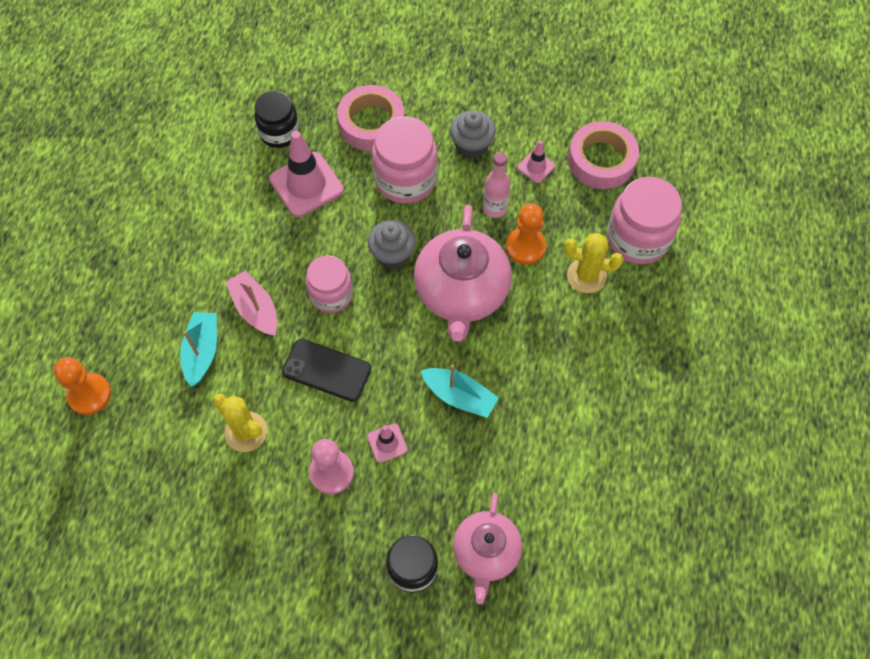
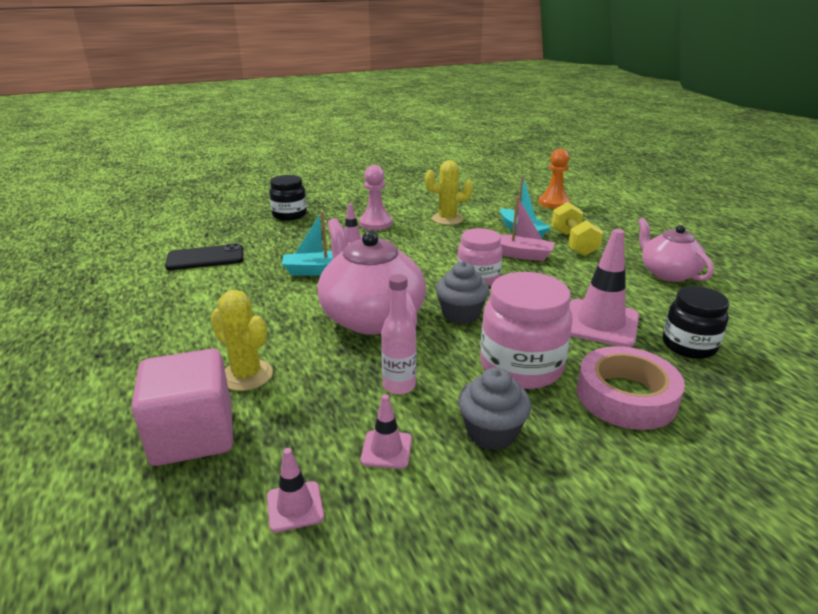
camera: 145 degrees right, 35 degrees down
black phone [282,339,371,402] -> black phone moved to [165,243,243,270]
pink teapot [453,493,522,604] -> pink teapot moved to [638,218,714,282]
orange pawn [506,203,546,265] -> none
yellow cactus [564,233,624,293] -> yellow cactus turned 60 degrees clockwise [210,290,273,391]
pink tape [568,121,639,189] -> pink traffic cone [267,448,324,533]
pink jar [607,177,682,264] -> pink cube [131,349,233,466]
none -> yellow dumbbell [551,202,603,256]

